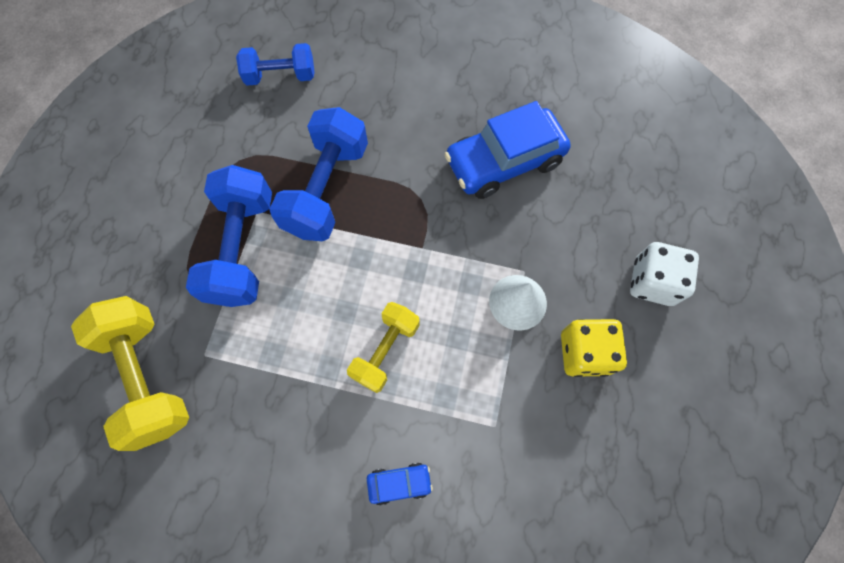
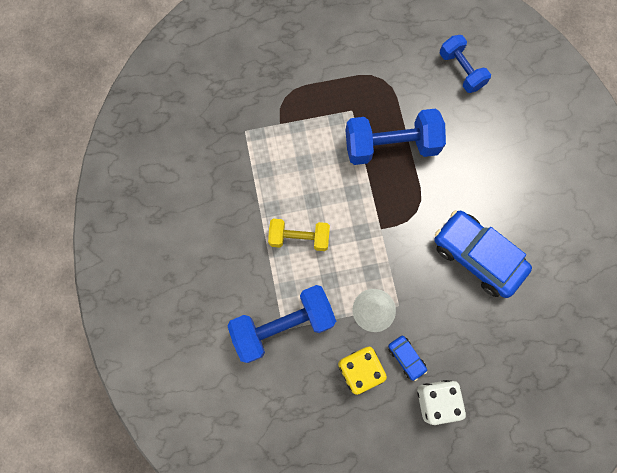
camera: 65 degrees right, 5 degrees up
yellow dumbbell [71,296,189,451] -> none
blue dumbbell [186,165,272,307] -> blue dumbbell moved to [227,285,336,363]
blue car [367,462,433,506] -> blue car moved to [388,336,427,381]

